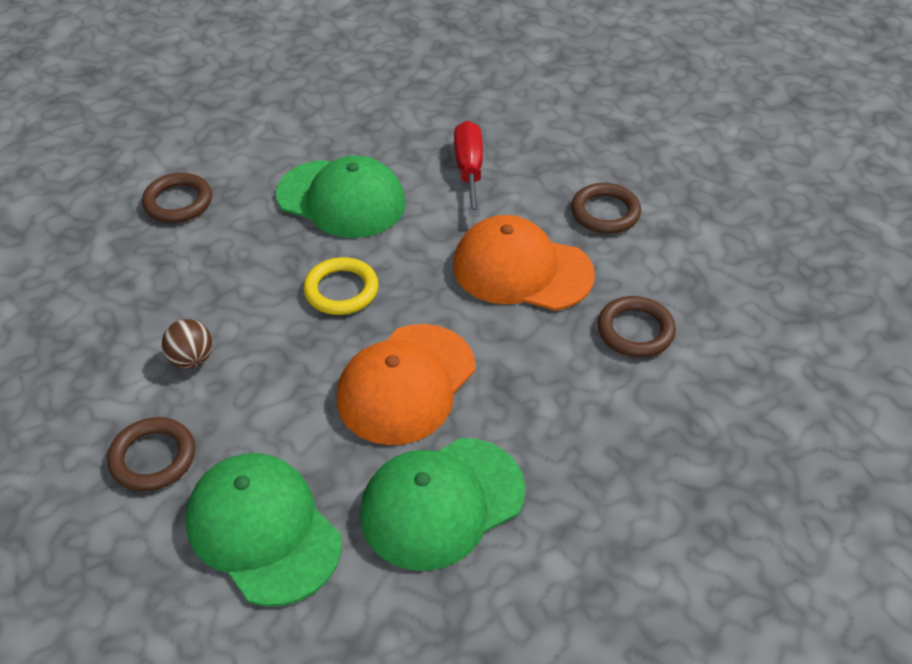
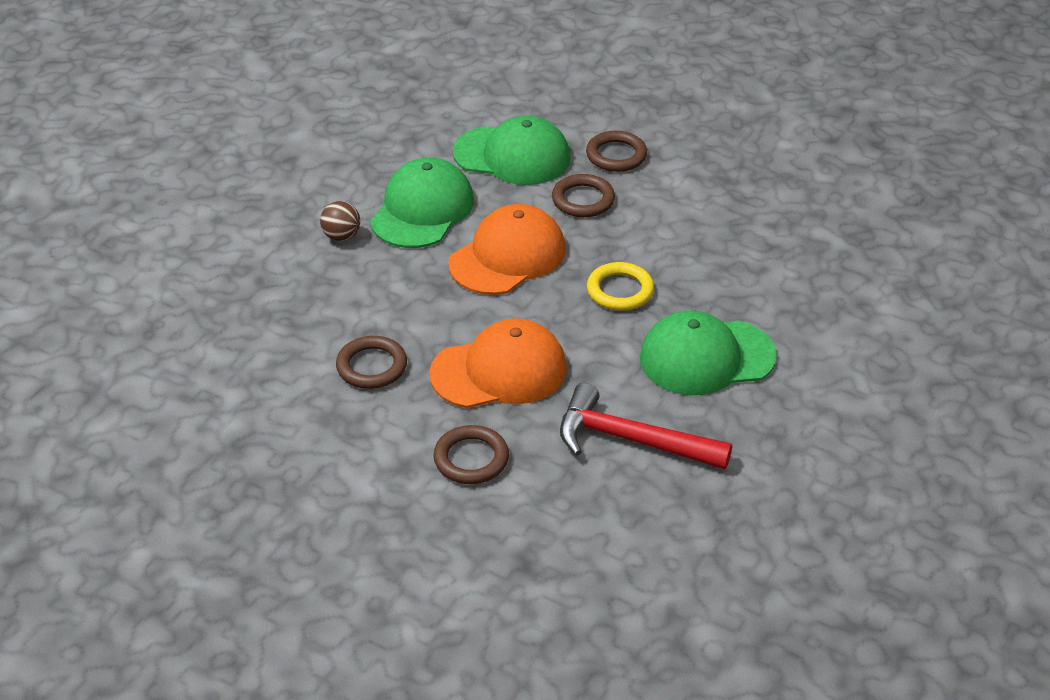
camera: 145 degrees right, 5 degrees down
brown ring [142,173,212,223] -> brown ring moved to [552,174,615,217]
brown ball [162,319,213,368] -> brown ball moved to [320,201,360,241]
orange cap [337,324,475,445] -> orange cap turned 45 degrees clockwise [448,204,566,295]
red screwdriver [454,121,483,216] -> red hammer [560,383,732,469]

